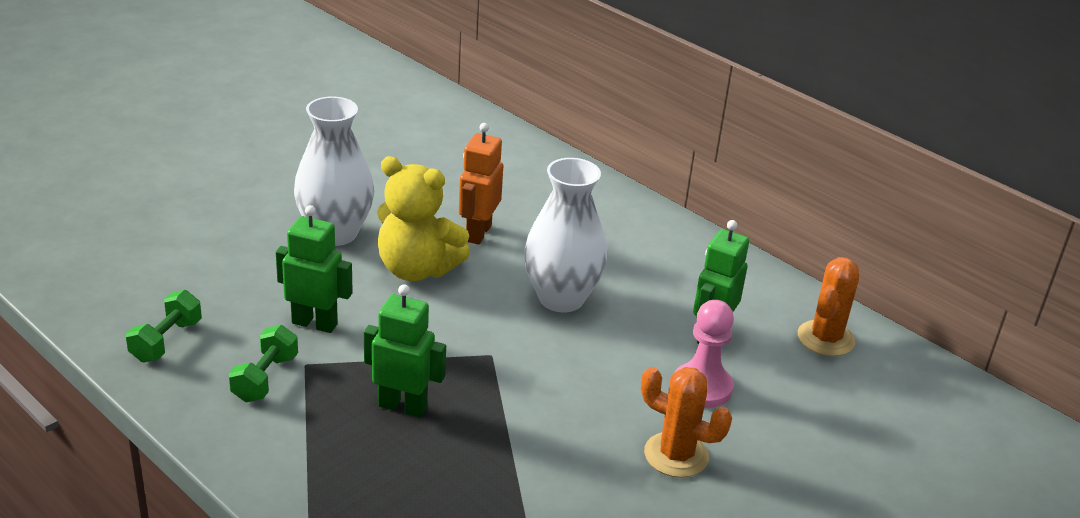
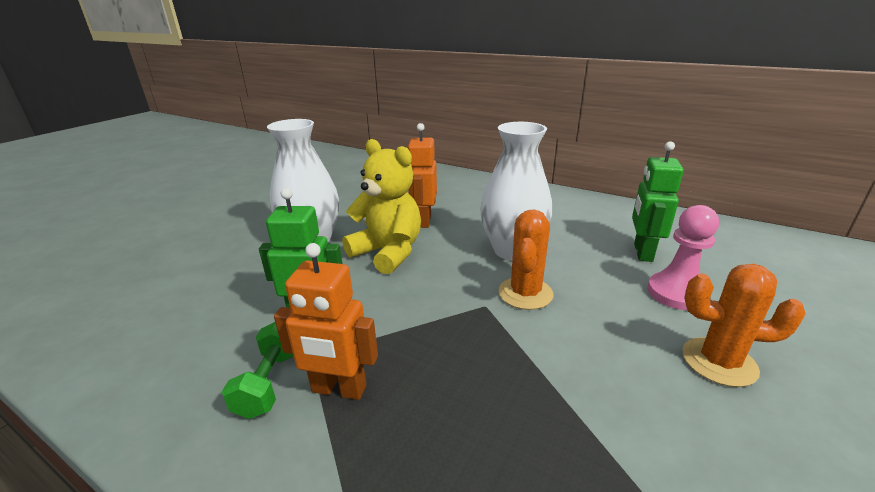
camera: 10 degrees left, 5 degrees down
green dumbbell [126,290,202,362] -> none
green robot [364,284,446,418] -> none
yellow teddy bear [377,156,470,281] -> yellow teddy bear turned 150 degrees counterclockwise [342,139,421,274]
orange cactus [798,257,859,356] -> orange cactus moved to [498,209,554,310]
none -> orange robot [274,243,378,400]

